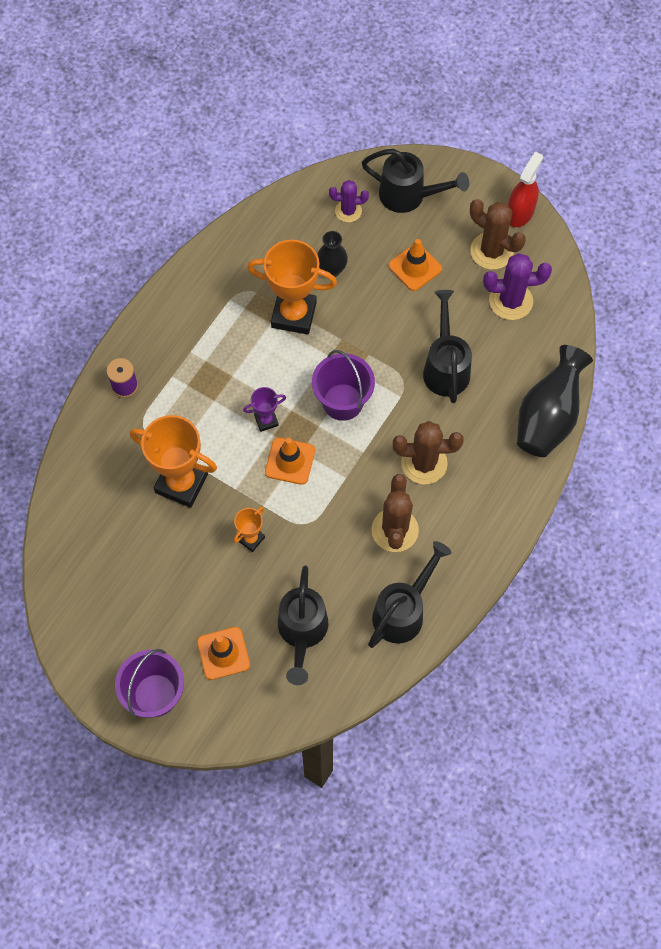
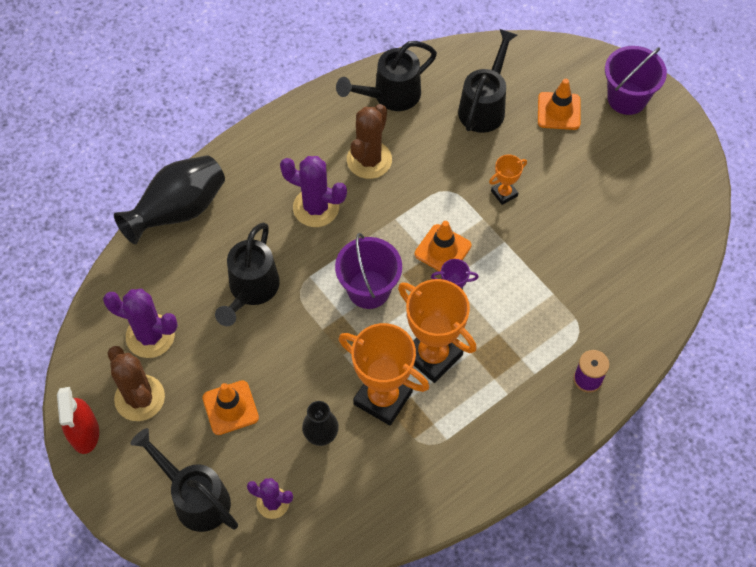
camera: 160 degrees left, 5 degrees down
orange trophy [130,415,217,508] -> orange trophy moved to [398,279,477,383]
brown cactus [393,421,463,484] -> purple cactus [280,156,347,227]
red spray bottle [508,152,543,227] -> red spray bottle turned 60 degrees counterclockwise [57,387,99,454]

